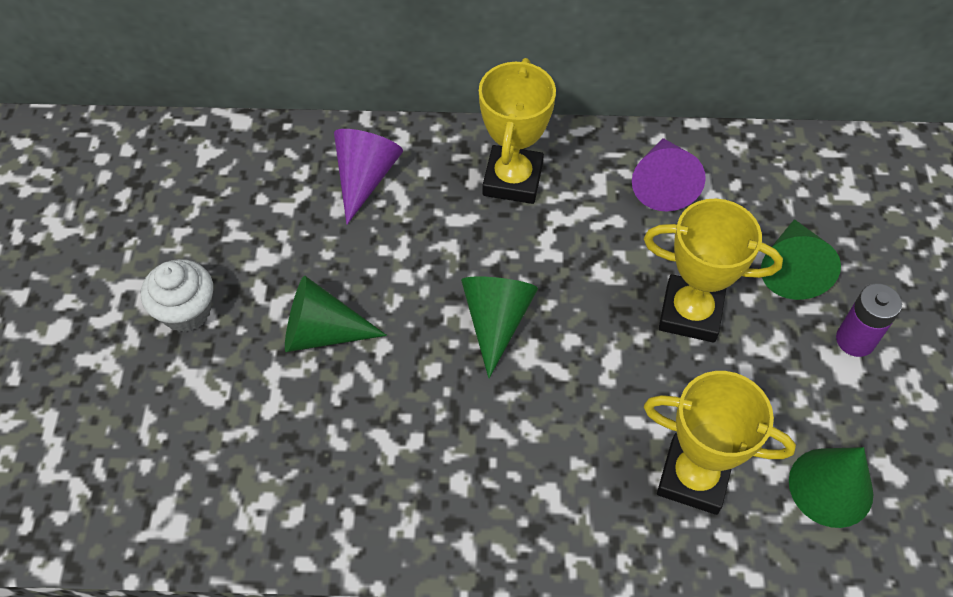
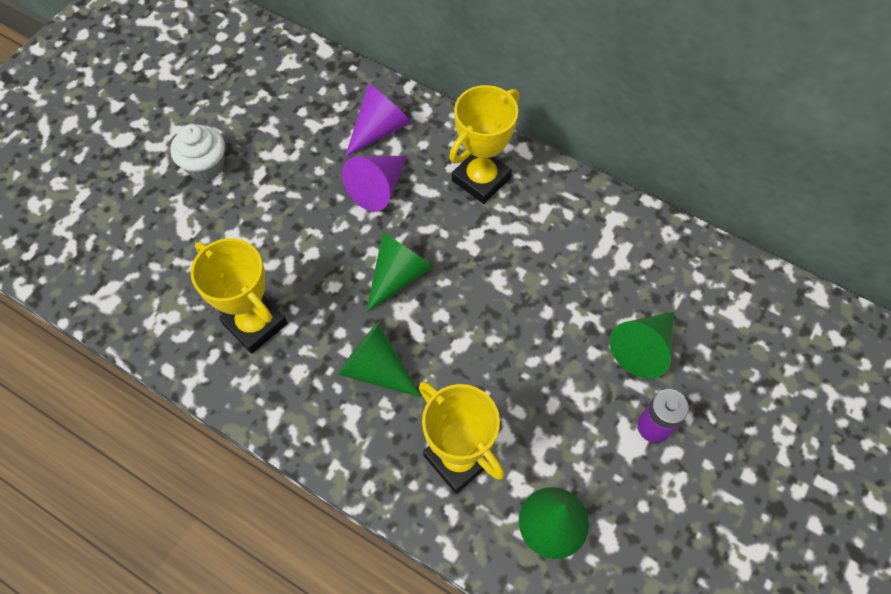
camera: 30 degrees right, 5 degrees up
green cone [285,276,387,352] -> green cone moved to [338,322,421,397]
purple cone [632,138,706,211] -> purple cone moved to [342,155,407,212]
yellow trophy [644,198,783,343] -> yellow trophy moved to [191,238,287,354]

